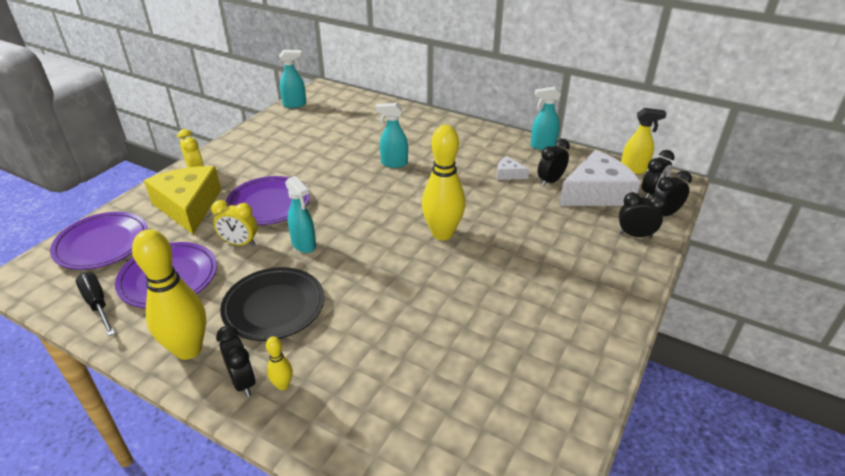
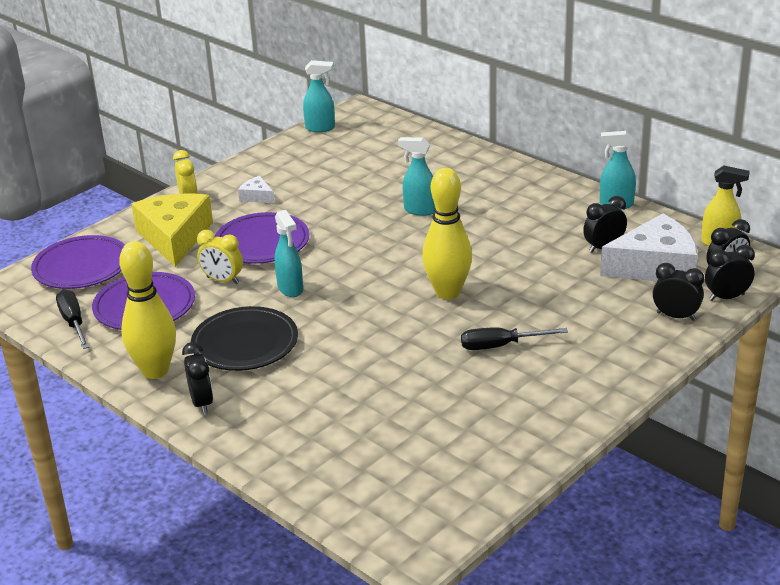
camera: 15 degrees right, 5 degrees down
yellow bowling pin [266,336,293,390] -> none
white cheese [497,156,529,180] -> white cheese moved to [238,176,275,203]
none -> black screwdriver [461,327,568,350]

